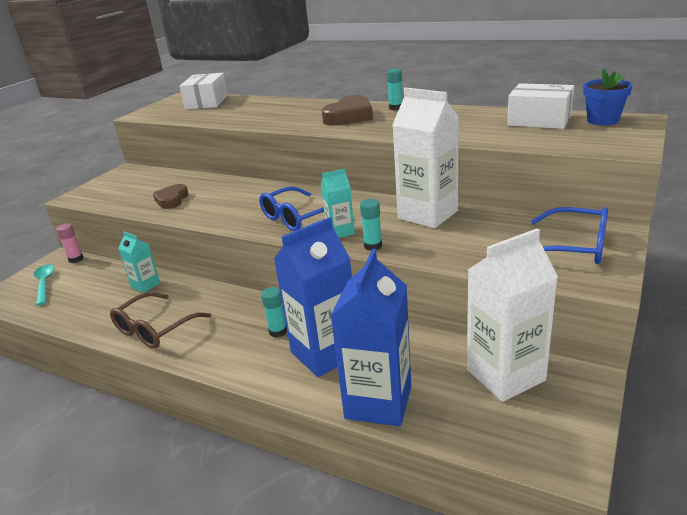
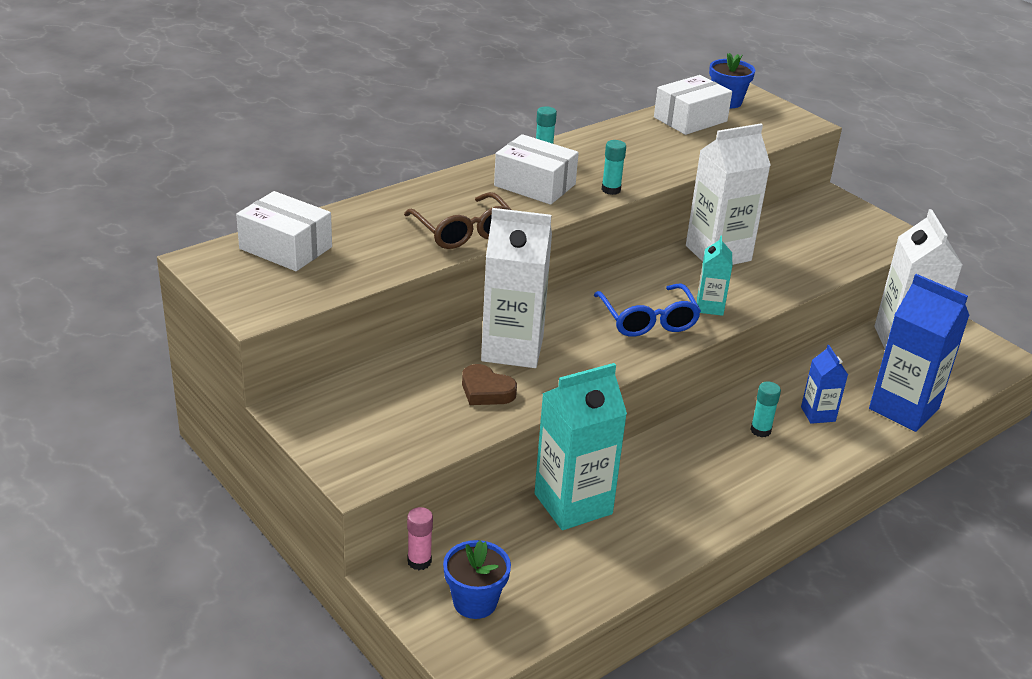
camera: 70 degrees left, 5 degrees up
turquoise spoon [34,264,54,306] -> blue flower pot [443,540,511,619]
brown glasses [110,292,211,349] -> brown glasses moved to [404,192,512,249]
turquoise carton [118,231,160,293] -> turquoise carton [534,363,627,530], size x1.96
blue carton [274,217,352,377] -> blue carton [801,345,848,424], size x0.51
brown heart [322,95,373,126] -> white box [494,134,579,205]
turquoise glue stick [360,199,382,251] -> turquoise glue stick moved to [602,140,626,195]
blue glasses [531,207,608,264] -> none
none -> white carton [481,208,552,368]

